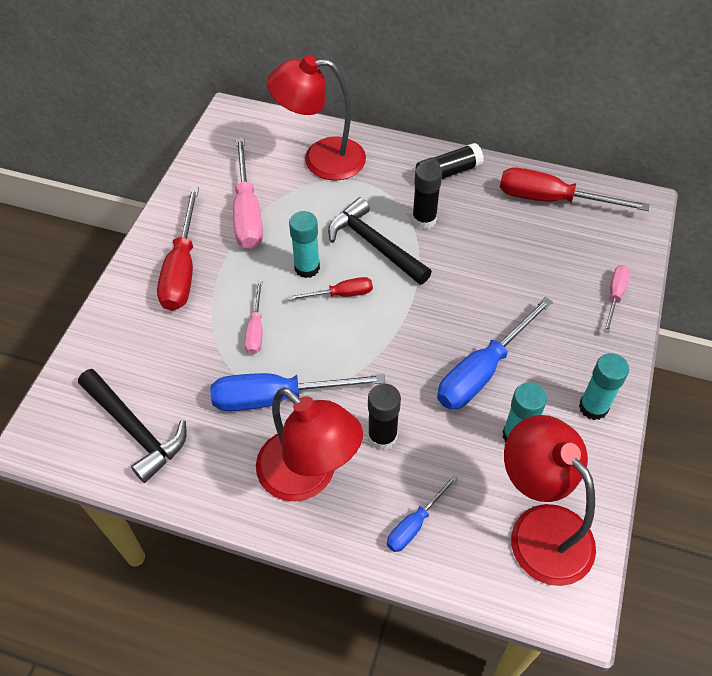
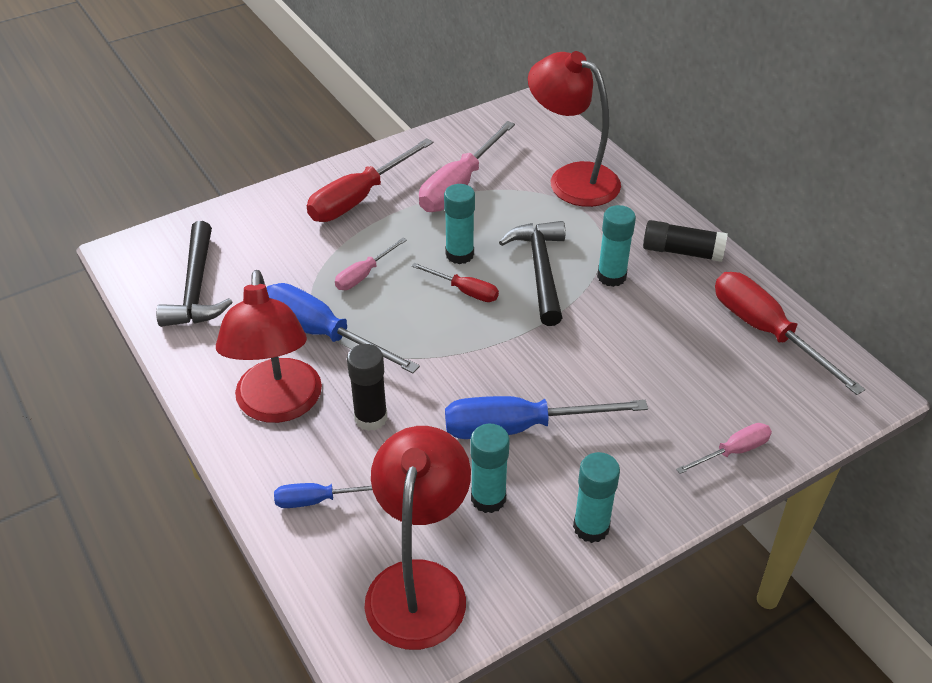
camera: 40 degrees right, 10 degrees down
black glue stick [412,162,442,229] -> turquoise glue stick [597,205,636,287]

